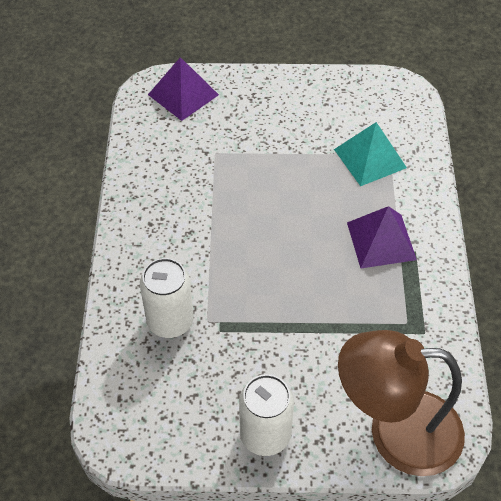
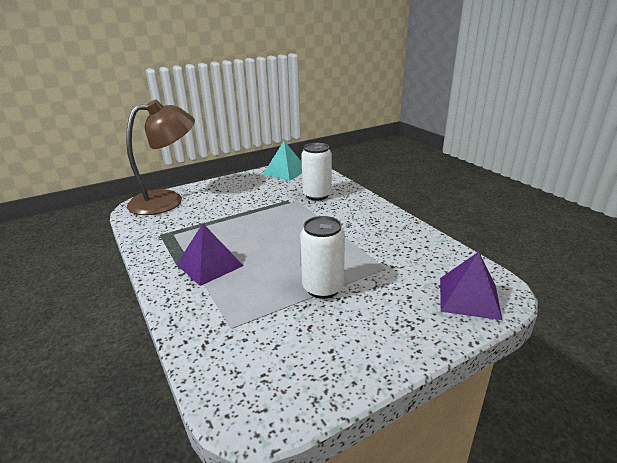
camera: 150 degrees right, 25 degrees down
white can [239,374,294,456] -> white can moved to [300,216,345,299]
turquoise pyramid [334,122,407,186] -> turquoise pyramid moved to [263,141,302,181]

